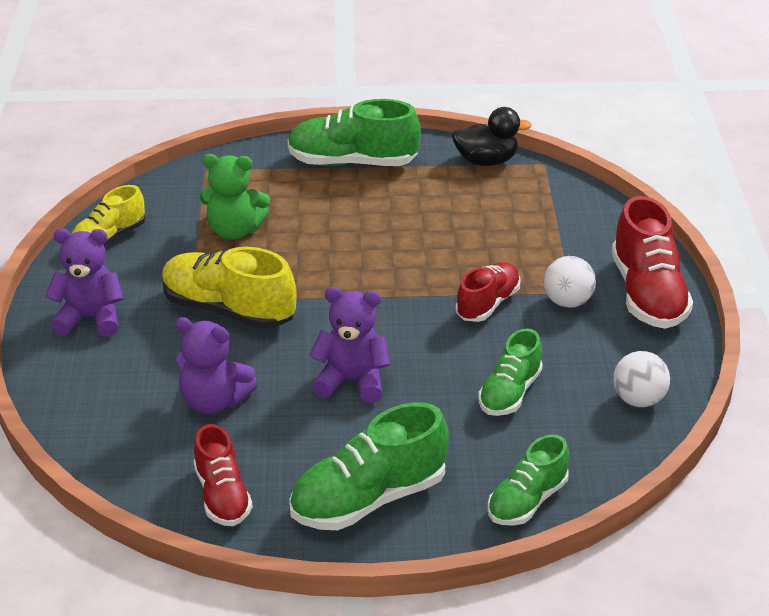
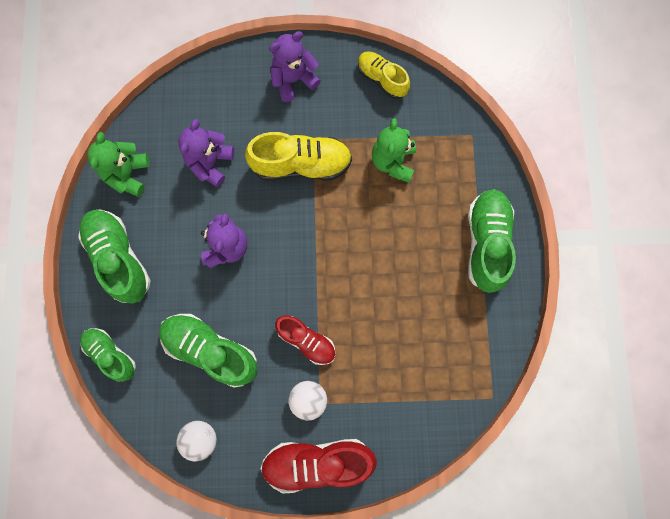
camera: 90 degrees right, 40 degrees up
purple teddy bear [45,228,124,337] -> purple teddy bear turned 120 degrees counterclockwise [269,31,321,102]
yellow shoe [162,247,297,329] -> yellow shoe turned 60 degrees clockwise [245,132,352,180]
red shoe [194,424,252,526] -> green teddy bear [87,132,150,197]
black duck [452,107,532,166] -> none
green shoe [478,328,543,416] -> green shoe [159,314,258,387], size x1.59

